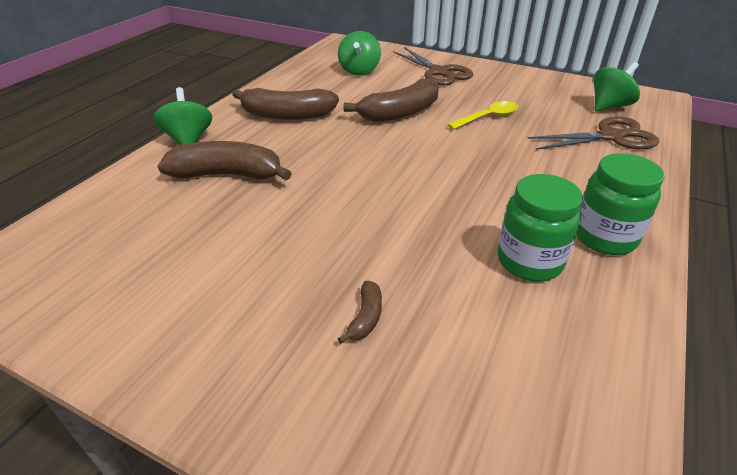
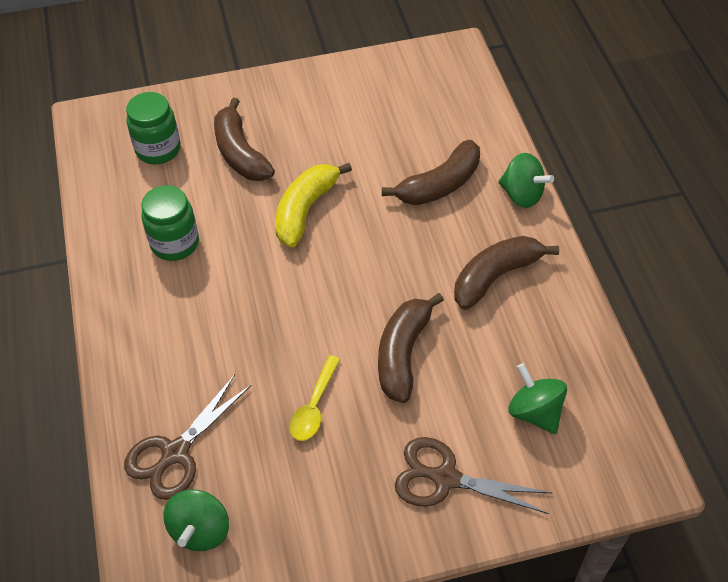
camera: 140 degrees right, 15 degrees up
brown banana [338,281,382,344] -> brown banana [214,98,275,181], size x2.18
green jar [576,153,665,255] -> green jar moved to [126,92,181,164]
none -> yellow banana [275,163,352,248]

